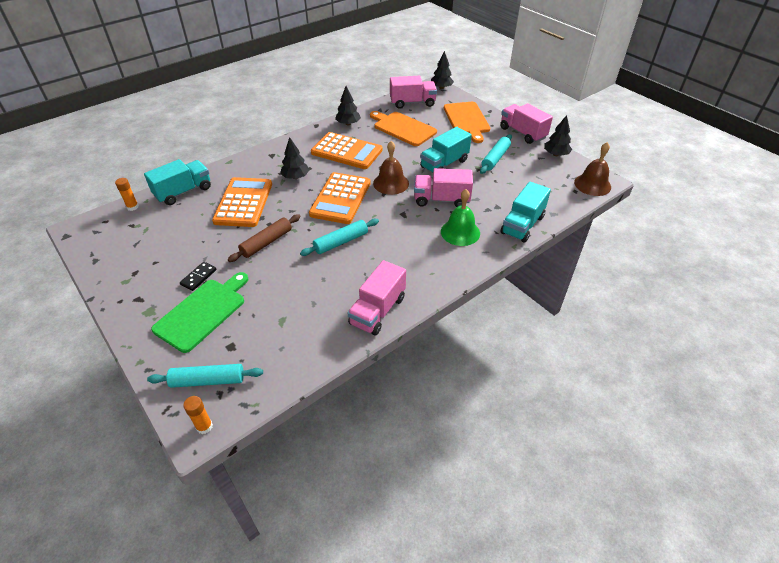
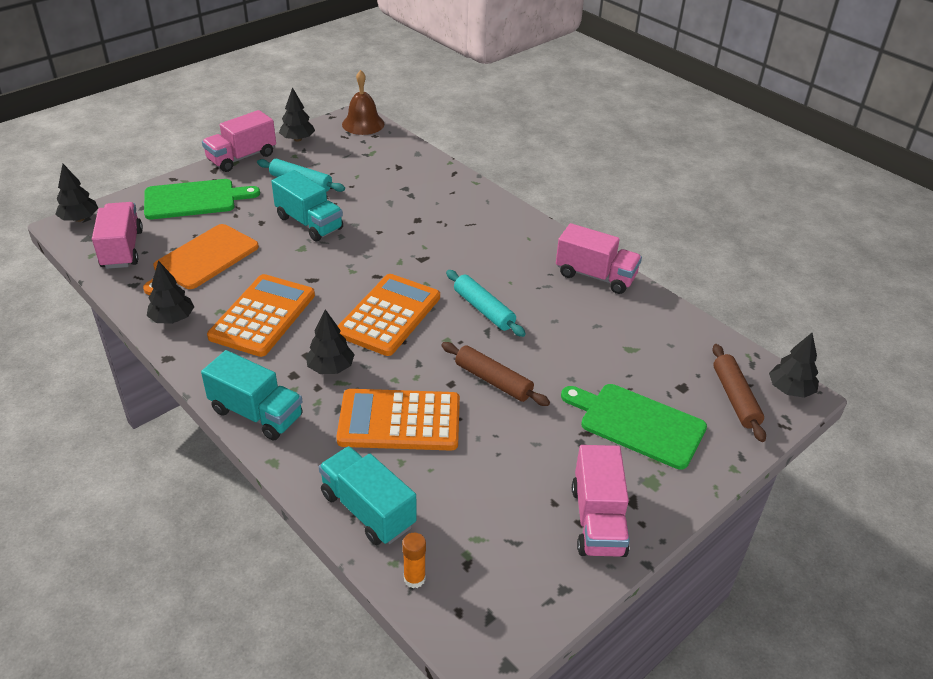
camera: 95 degrees left, 5 degrees down
turquoise rolling pin [147,364,263,388] -> brown rolling pin [712,344,766,442]
black domino [180,262,217,291] -> none
orange glue stick [183,396,213,434] -> black tree [769,333,819,398]
orange calculator [309,172,370,224] -> orange calculator turned 75 degrees counterclockwise [338,274,440,356]
brown bell [373,141,409,195] -> none
pink truck [414,168,473,207] -> pink truck moved to [572,445,630,557]
green bell [441,189,480,246] -> none
orange cutting board [444,102,490,143] -> green cutting board [144,179,260,219]
turquoise truck [500,182,551,243] -> turquoise truck moved to [201,350,303,440]

